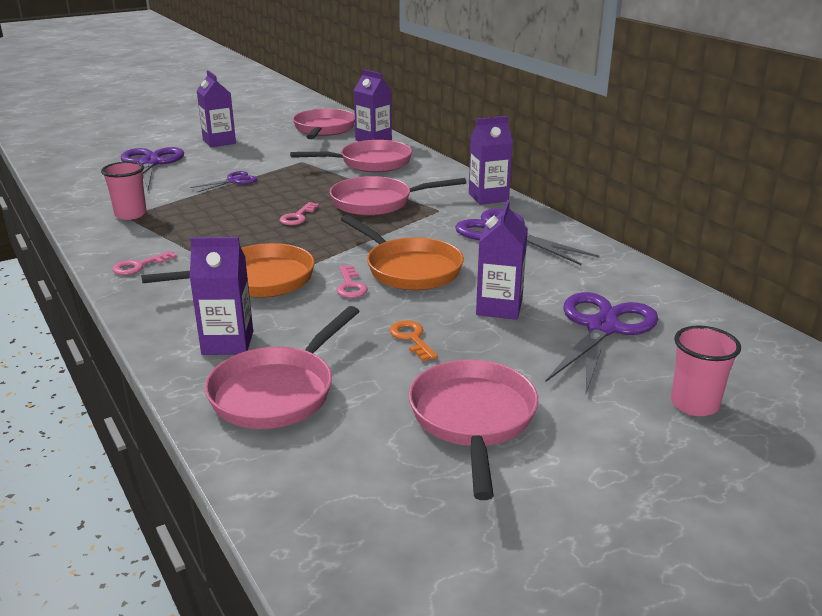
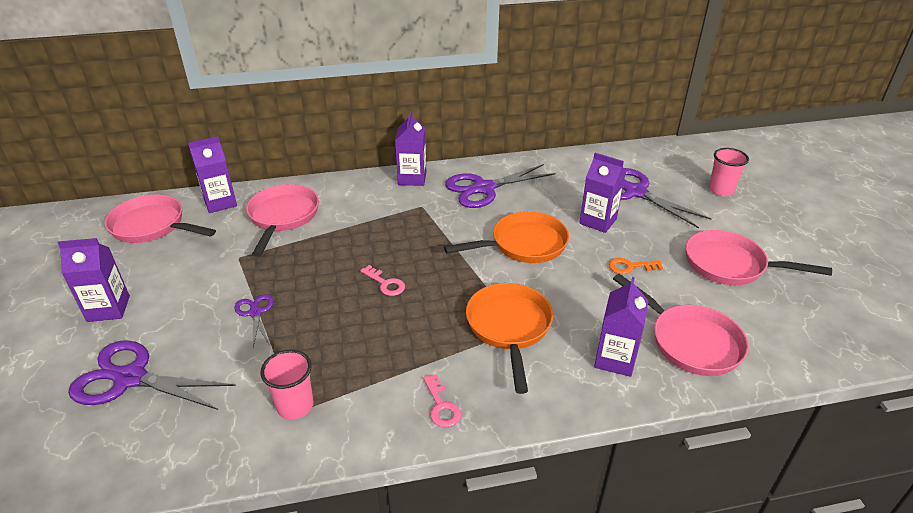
camera: 70 degrees left, 10 degrees up
pink pan [330,176,466,216] -> none
pink key [336,265,368,298] -> none

